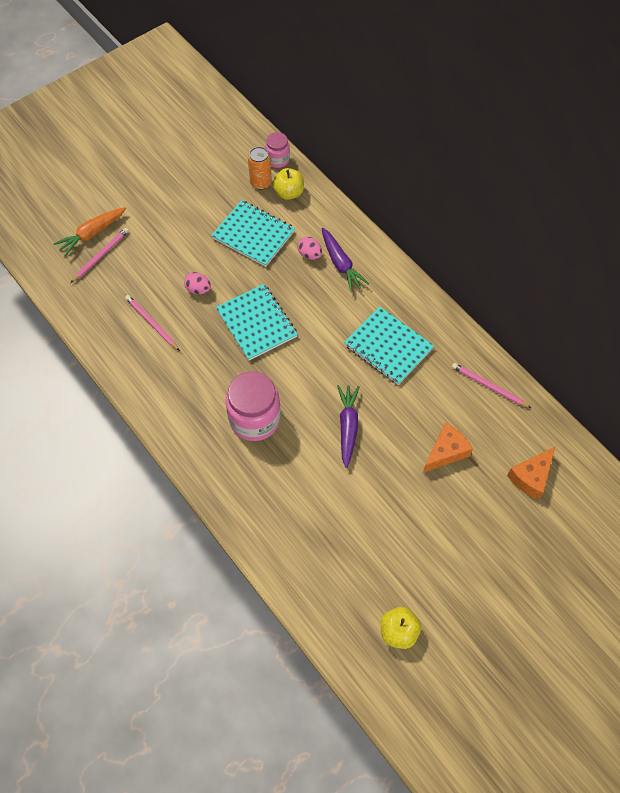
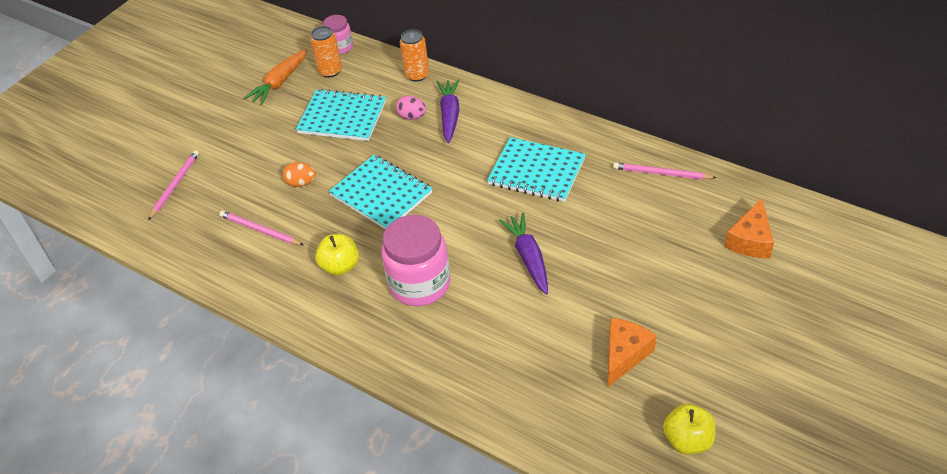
camera: 15 degrees left, 15 degrees down
orange carrot [54,207,126,257] -> orange carrot moved to [244,49,307,105]
pink egg [184,272,211,294] -> orange egg [283,162,316,187]
yellow apple [272,168,304,200] -> yellow apple moved to [315,234,359,276]
purple carrot [321,228,369,292] -> purple carrot turned 135 degrees counterclockwise [437,79,460,143]
orange cheese [423,423,473,473] -> orange cheese moved to [608,318,657,387]
none -> orange can [400,29,429,82]

